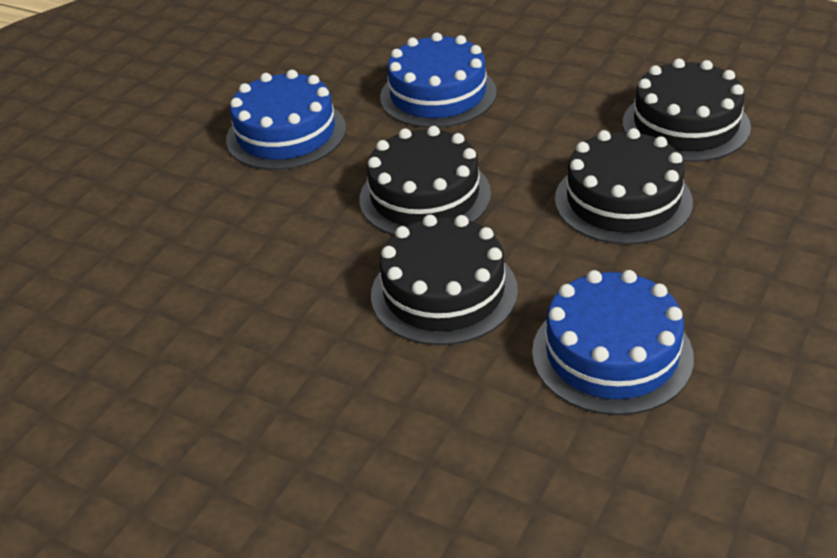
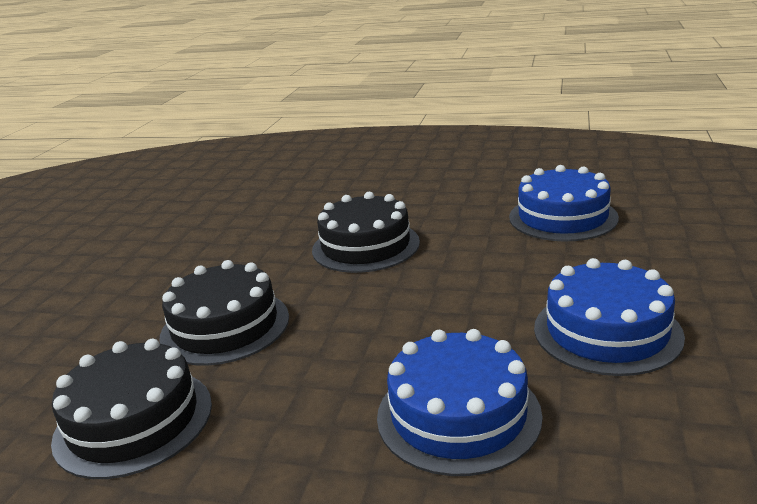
camera: 165 degrees right, 15 degrees down
black cake [359,126,491,235] -> none
blue cake [532,270,694,415] -> blue cake moved to [509,165,619,241]

